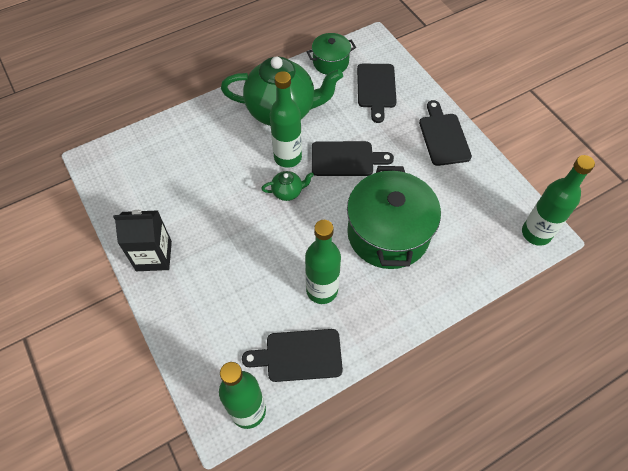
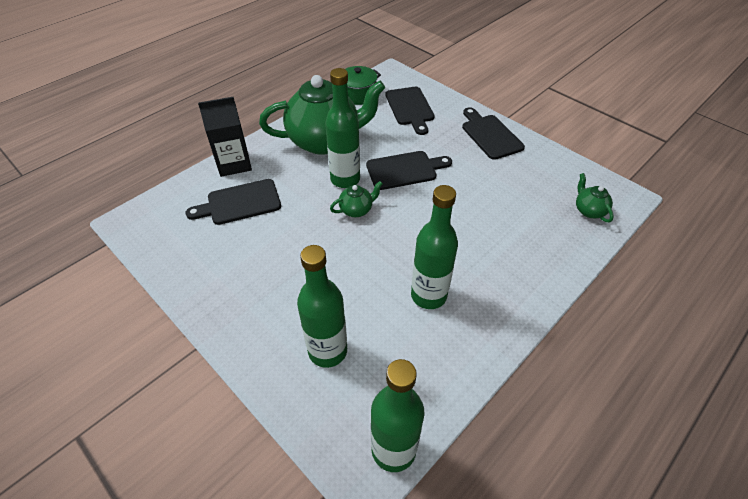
camera: 15 degrees left, 10 degrees down
black carton [113,210,172,271] -> black carton moved to [198,97,252,177]
black cutting board [242,329,343,382] -> black cutting board moved to [185,179,281,225]
green pot [347,166,441,269] -> none
green bottle [522,155,595,246] -> green bottle moved to [297,245,347,368]
none -> green teapot [576,173,614,223]

